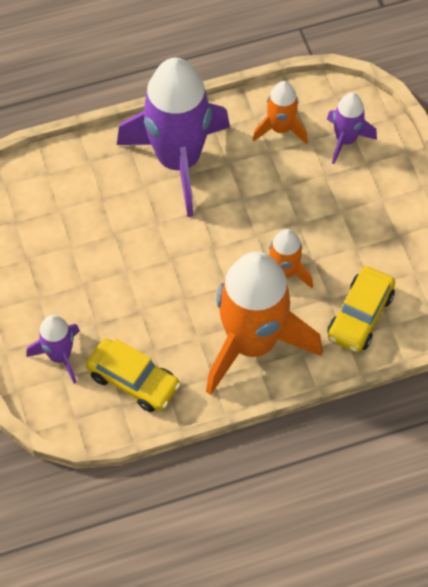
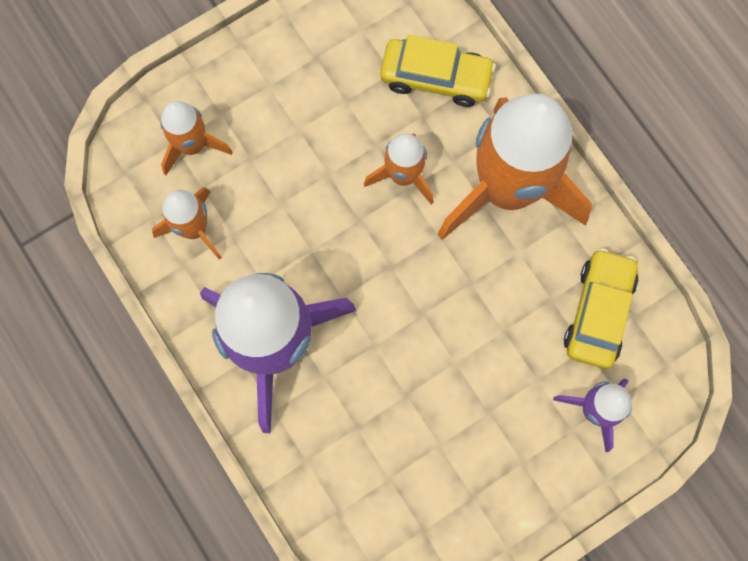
camera: 105 degrees left, 15 degrees up
purple rocket [327,93,377,164] -> orange rocket [160,101,232,175]

